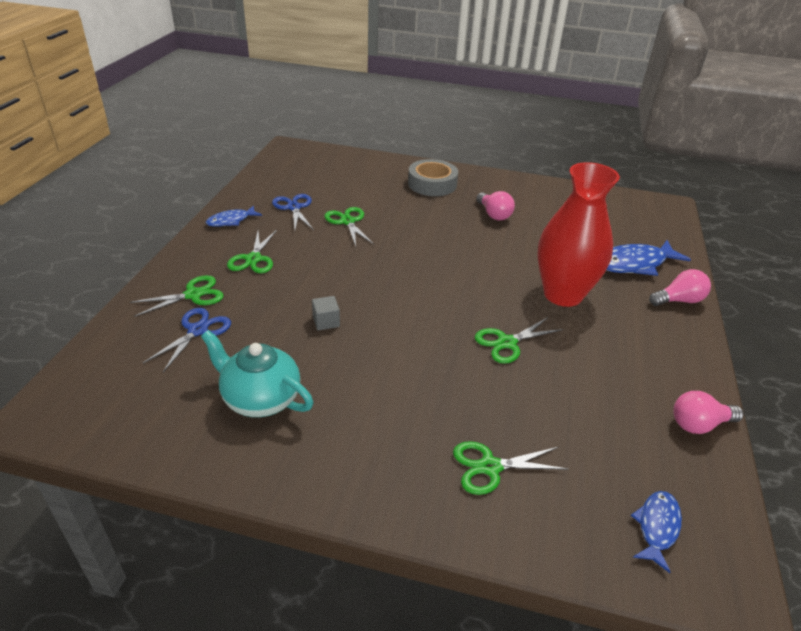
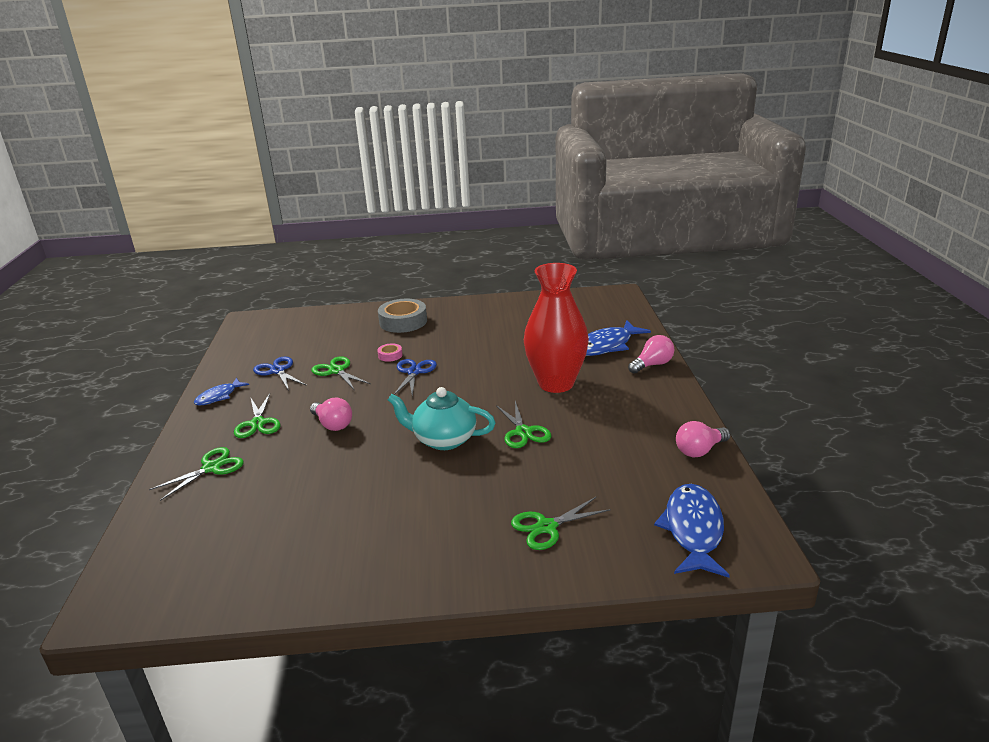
camera: 15 degrees left, 10 degrees down
blue scissors [143,308,231,372] -> blue scissors moved to [394,359,437,396]
turquoise teapot [201,330,313,417] -> turquoise teapot moved to [388,387,496,450]
grey cube [312,296,340,331] -> none
green scissors [474,317,563,364] -> green scissors turned 60 degrees counterclockwise [496,401,552,448]
pink light bulb [476,191,515,220] -> pink light bulb moved to [310,397,352,431]
blue fish [631,491,682,573] -> blue fish [654,484,730,578], size x1.71
none -> pink tape [377,343,403,362]

